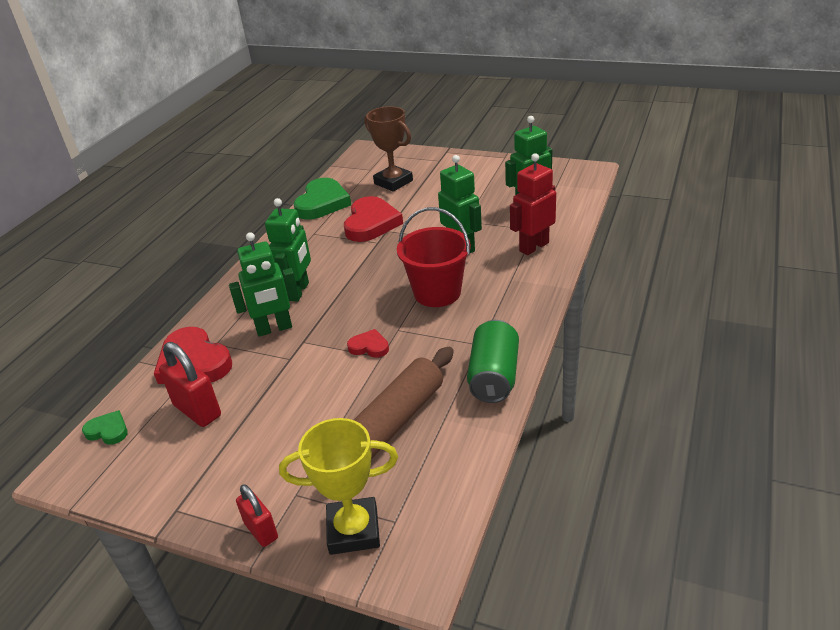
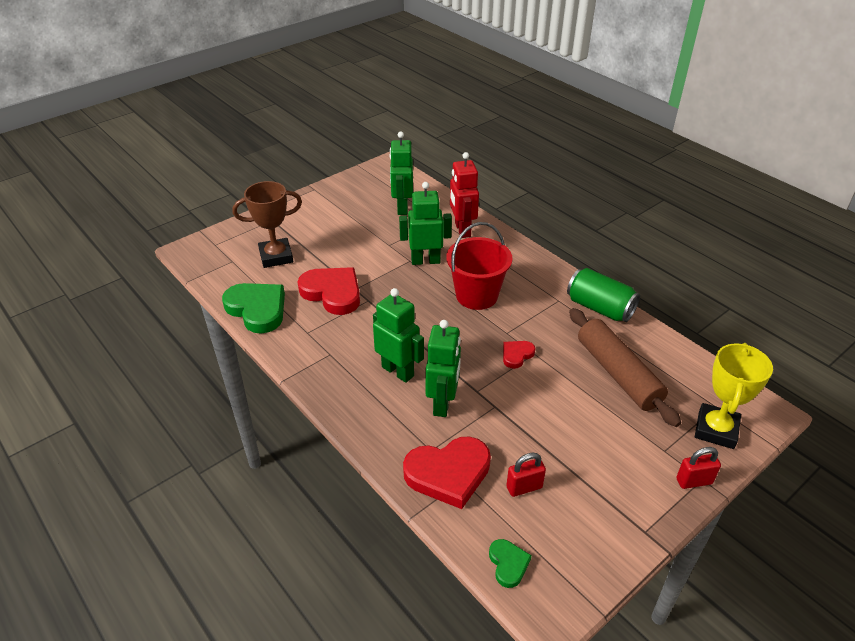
camera: 65 degrees left, 5 degrees up
green heart [82,410,128,445] -> green heart turned 120 degrees clockwise [489,539,532,588]
red padlock [159,342,221,427] -> red padlock [506,453,546,497], size x0.63

